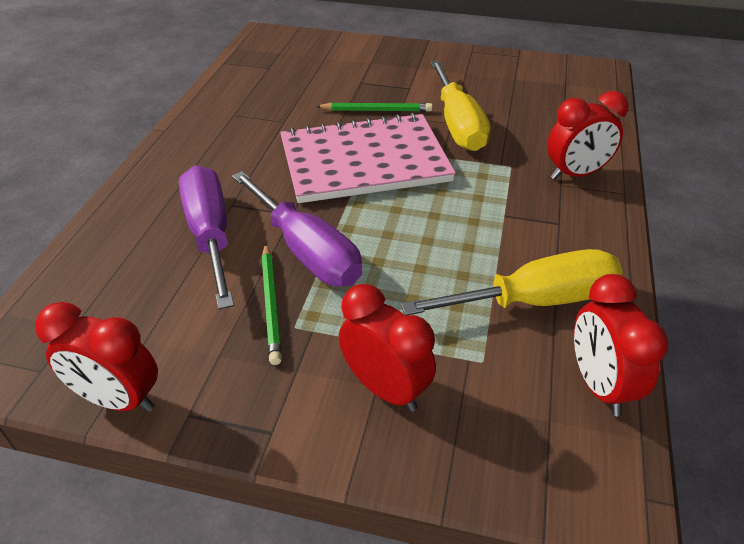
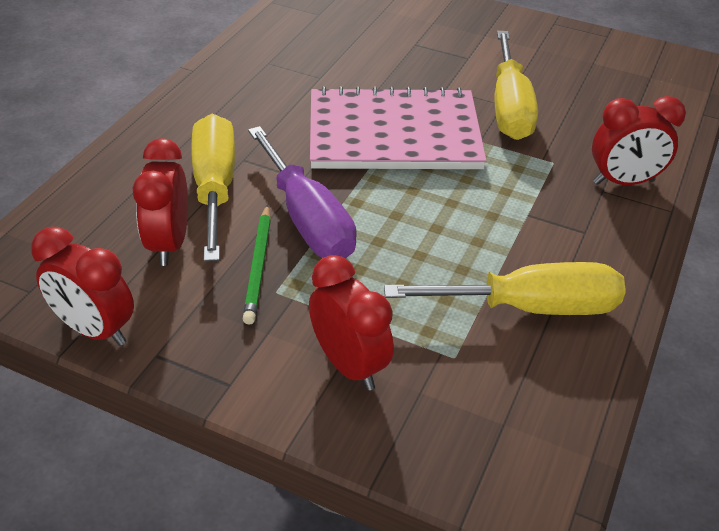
camera: 10 degrees right, 0 degrees up
purple screwdriver [179,165,234,310] -> yellow screwdriver [191,114,235,262]
green pencil [316,102,433,112] -> none
red clock [574,274,669,416] -> red clock moved to [133,138,188,266]

